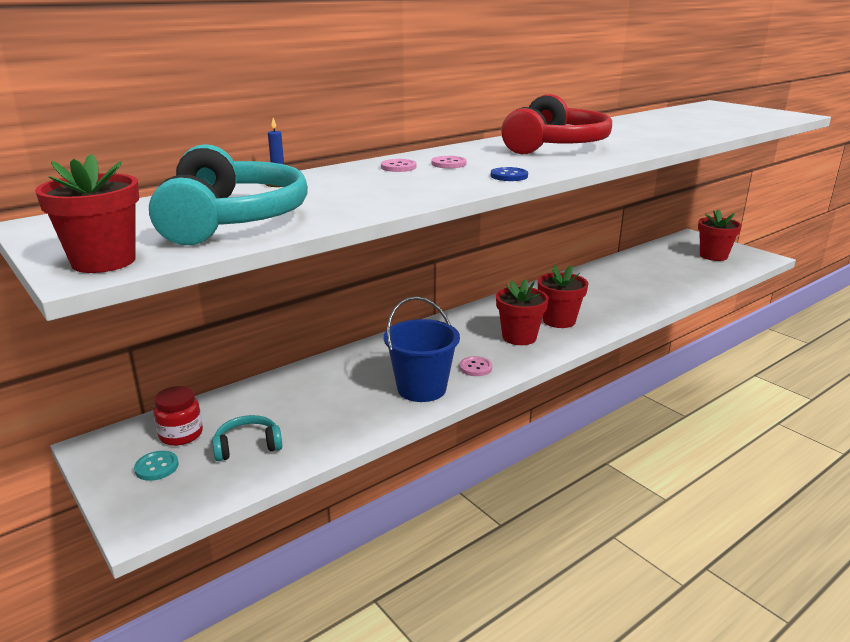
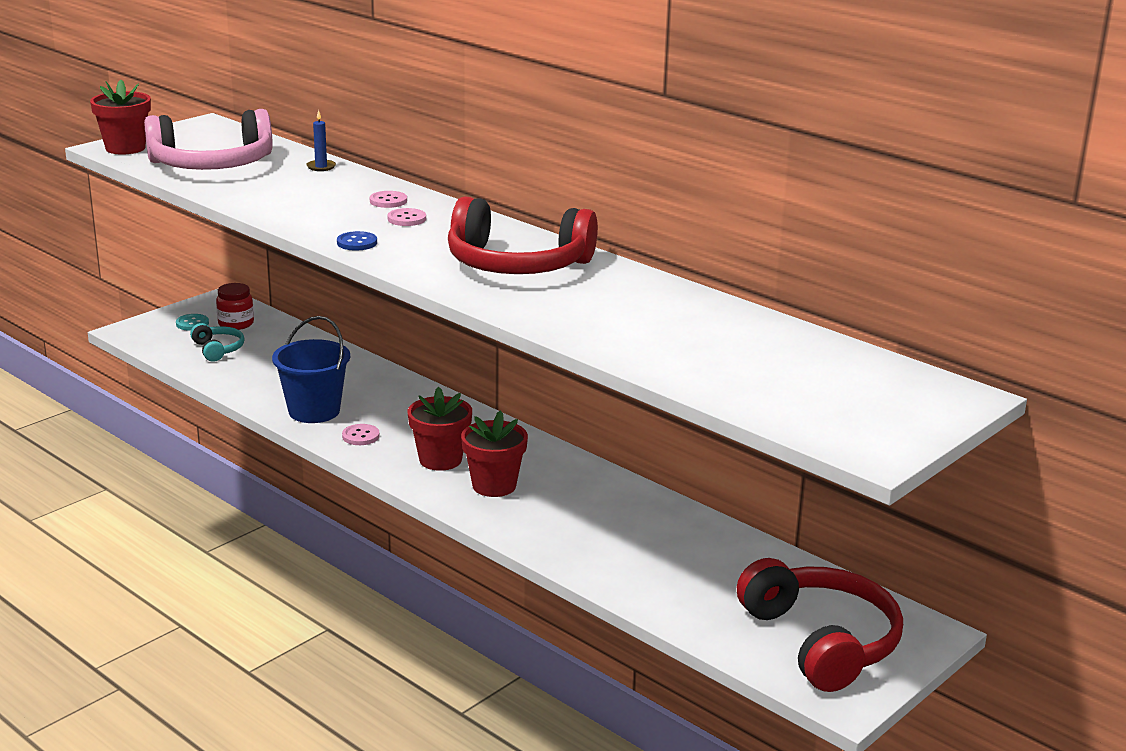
camera: 80 degrees right, 0 degrees up
turquoise headphones [149,144,308,245] -> pink headphones [144,109,273,170]
red flower pot [698,209,742,261] -> red headphones [737,558,903,692]

